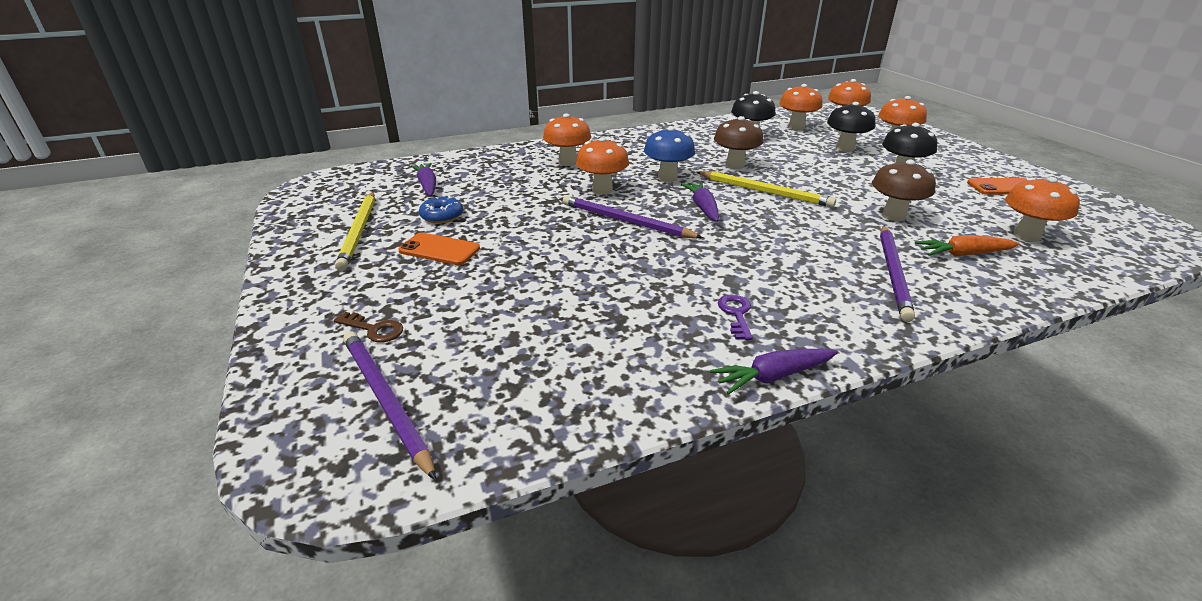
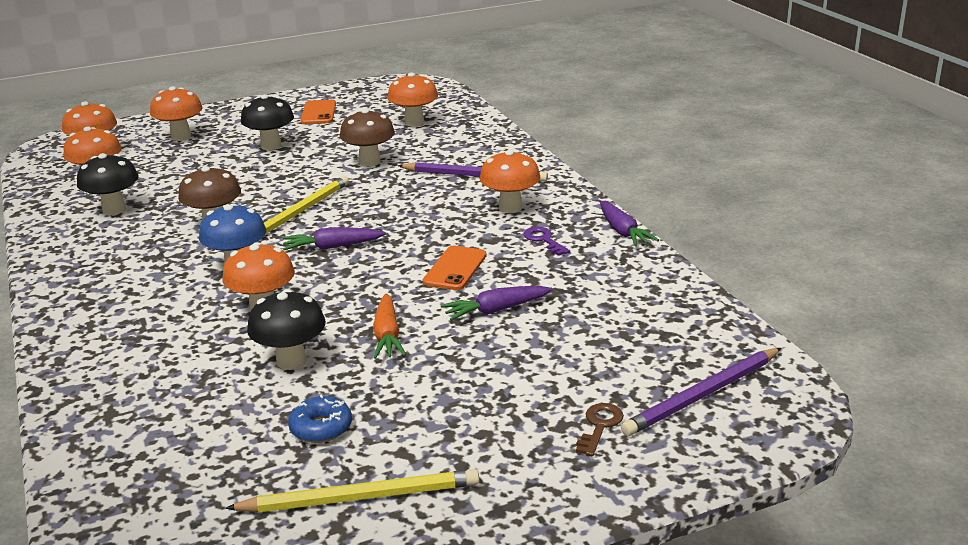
camera: 90 degrees left, 5 degrees down
orange phone [398,233,480,265] -> orange phone moved to [423,246,487,290]
purple carrot [411,163,436,196] -> purple carrot moved to [441,286,553,321]
orange mushroom [543,113,591,166] -> orange mushroom moved to [480,150,540,213]
purple pencil [563,195,703,238] -> none
purple key [718,294,753,340] -> purple key turned 60 degrees clockwise [523,227,570,256]
black mushroom [827,102,876,152] -> black mushroom moved to [247,289,326,370]
orange carrot [915,235,1020,257] -> orange carrot moved to [373,293,406,359]

